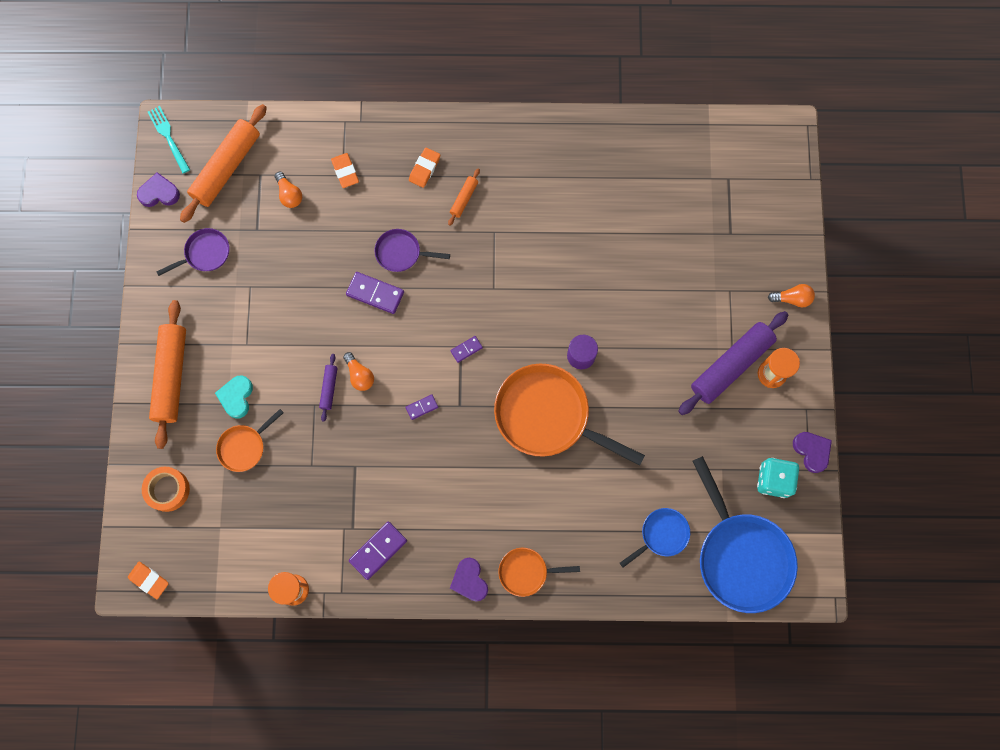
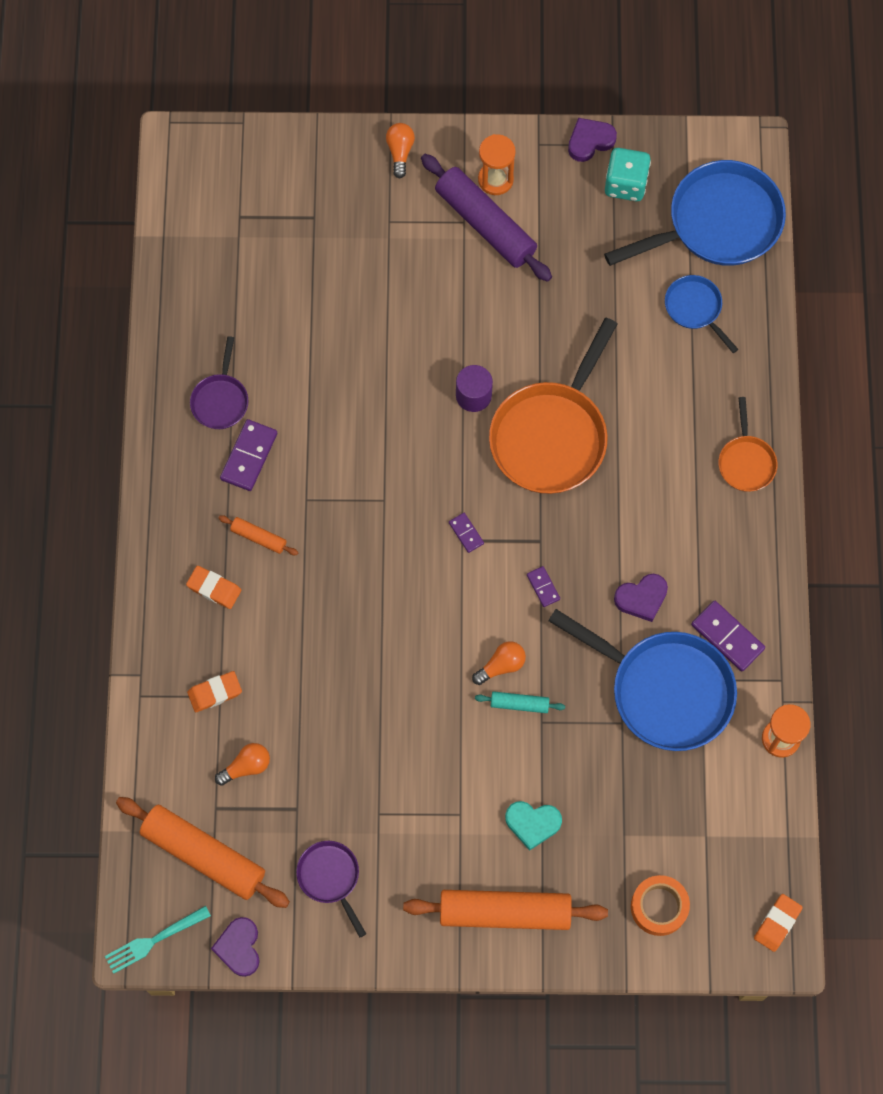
camera: 90 degrees left, 5 degrees down
orange pan [216,409,284,472] -> none
purple rolling pin [319,354,337,422] -> turquoise rolling pin [475,691,565,713]
purple domino [346,272,404,314] -> purple domino moved to [220,419,277,491]
purple pan [374,229,450,272] -> purple pan moved to [190,336,248,429]
purple heart [450,558,488,602] -> purple heart moved to [614,574,668,622]
none -> blue pan [548,609,737,751]

